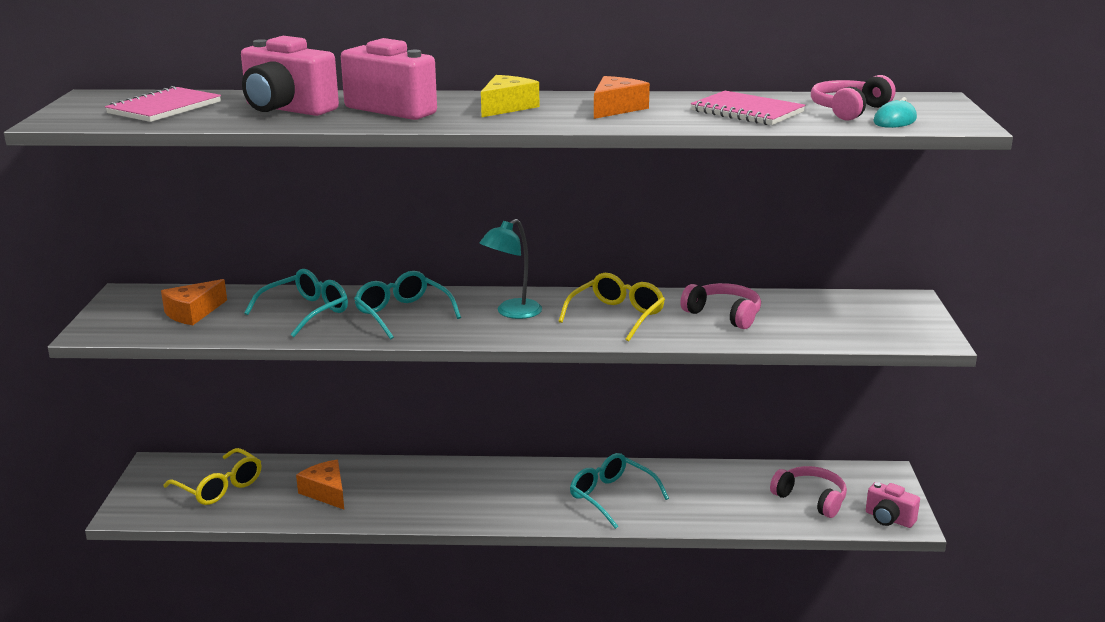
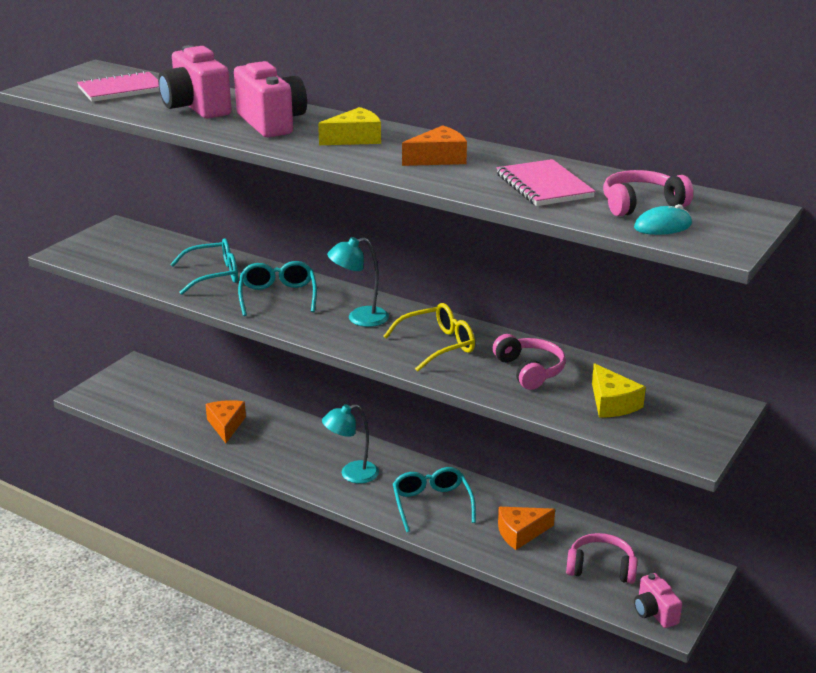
camera: 30 degrees right, 5 degrees up
orange cheese [161,279,227,325] -> orange cheese moved to [498,507,555,550]
yellow glasses [163,448,261,505] -> none
pink headphones [770,466,847,518] -> pink headphones turned 60 degrees counterclockwise [566,533,637,584]
none -> turquoise lamp [322,404,379,484]
none -> yellow cheese [592,363,646,418]

